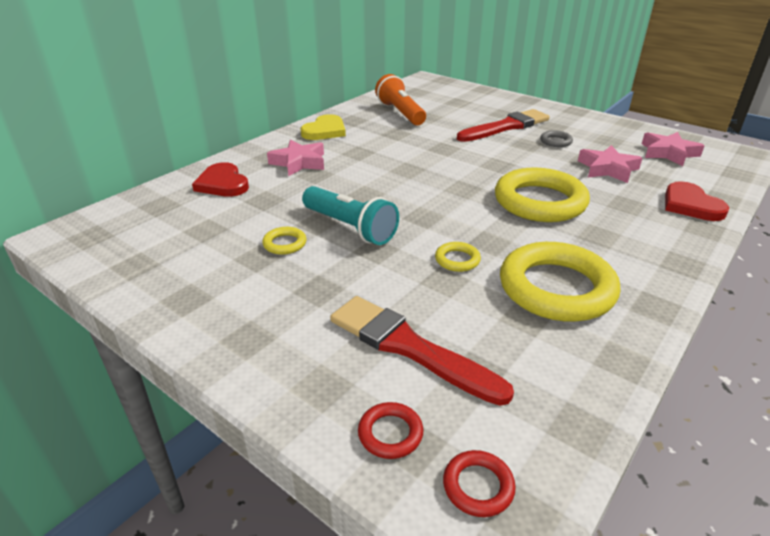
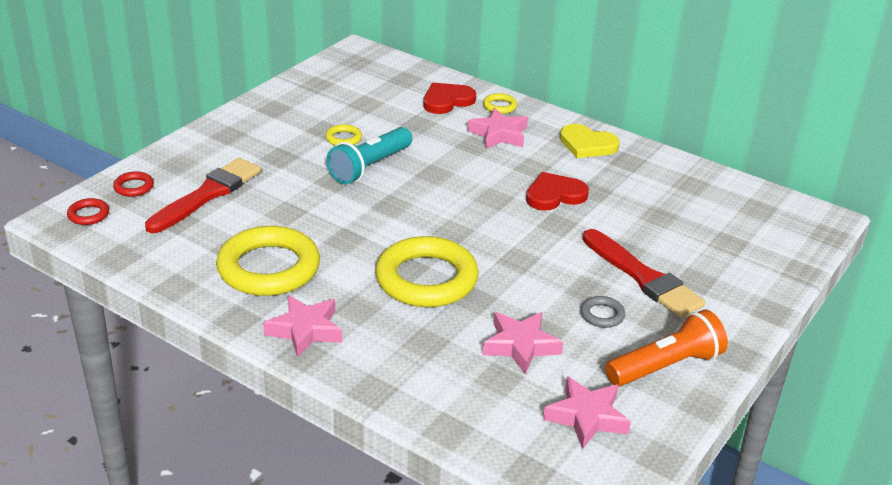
camera: 85 degrees right, 0 degrees up
orange flashlight [375,74,426,125] -> orange flashlight moved to [605,310,728,387]
yellow ring [435,242,481,272] -> yellow ring moved to [483,93,518,114]
red heart [665,181,730,221] -> red heart moved to [526,172,589,210]
none -> pink star [263,295,342,358]

